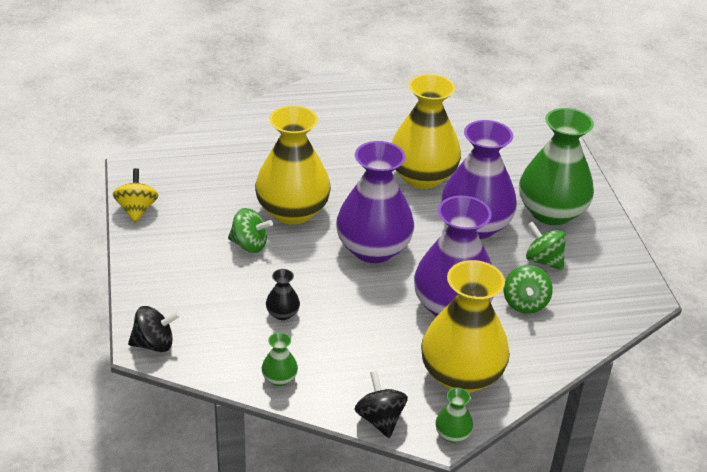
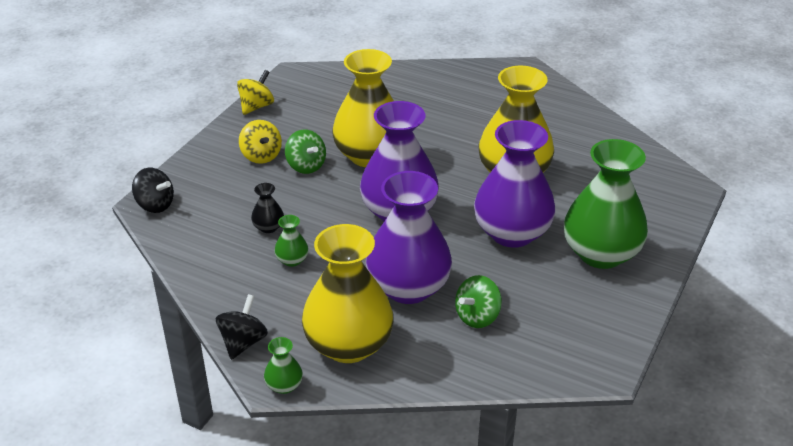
camera: 40 degrees right, 0 degrees up
green vase [262,332,298,386] -> green vase moved to [274,215,309,267]
green spinning top [526,221,566,270] -> none
none -> yellow spinning top [239,120,282,164]

